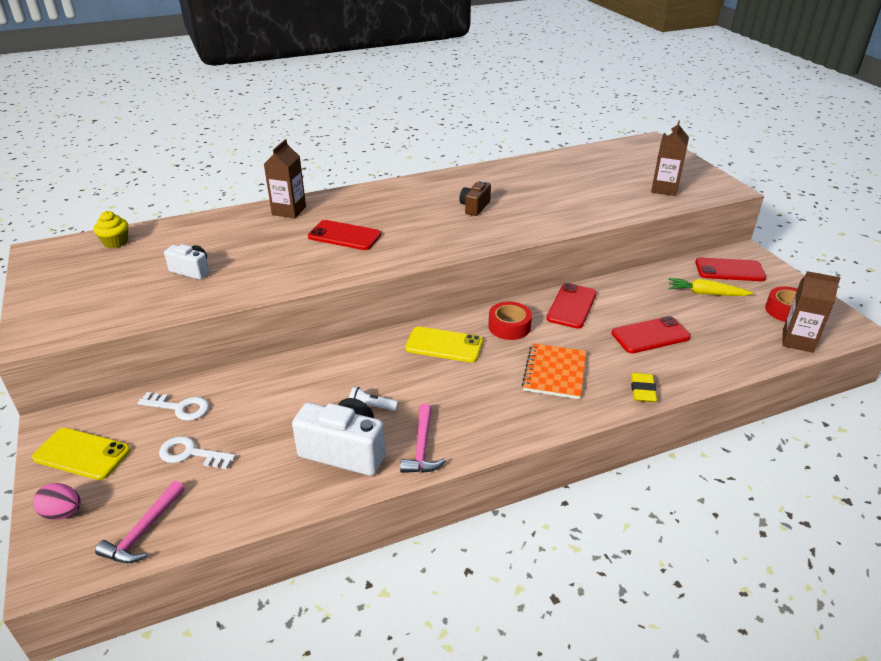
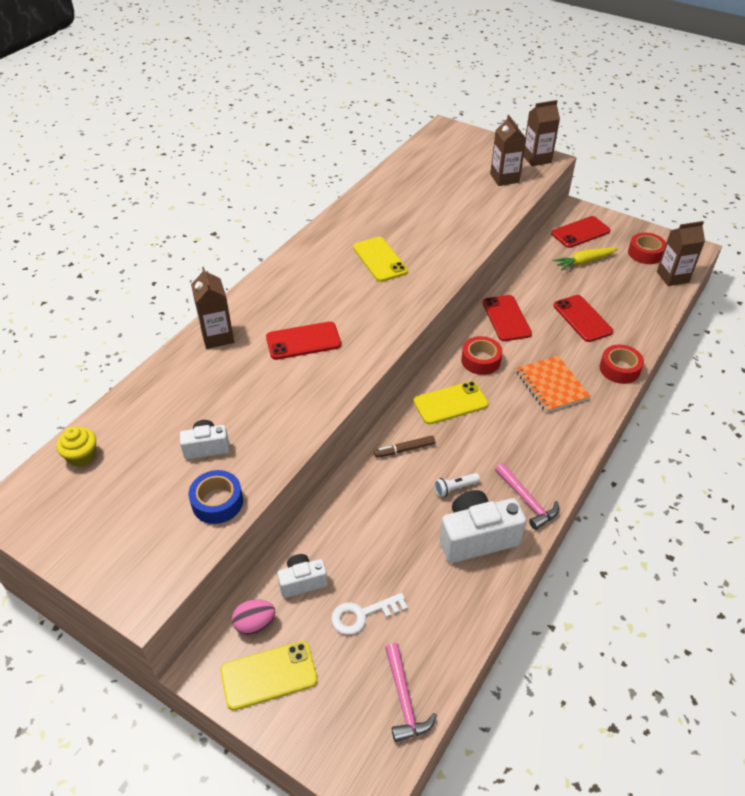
camera: 35 degrees left, 10 degrees up
pink egg [33,483,81,520] -> pink egg moved to [232,599,275,635]
white key [138,392,209,421] -> white camera [277,554,328,598]
brown camera [459,180,491,216] -> yellow phone [353,237,408,282]
red phone [612,316,691,353] -> red phone turned 60 degrees counterclockwise [553,295,613,342]
yellow eraser [631,373,657,402] -> red tape [600,345,644,384]
none -> blue tape [189,470,243,524]
none -> brown marker [374,436,435,458]
none -> brown carton [524,100,560,166]

